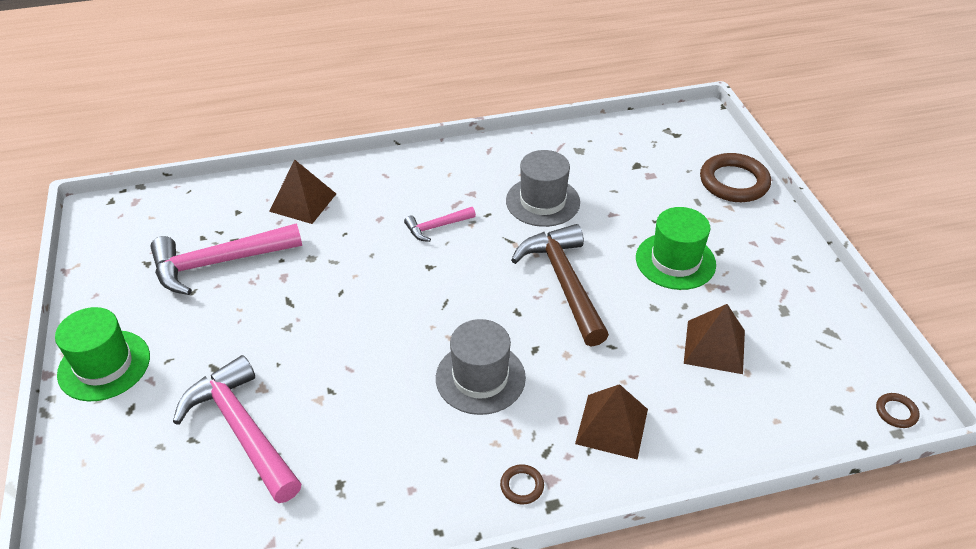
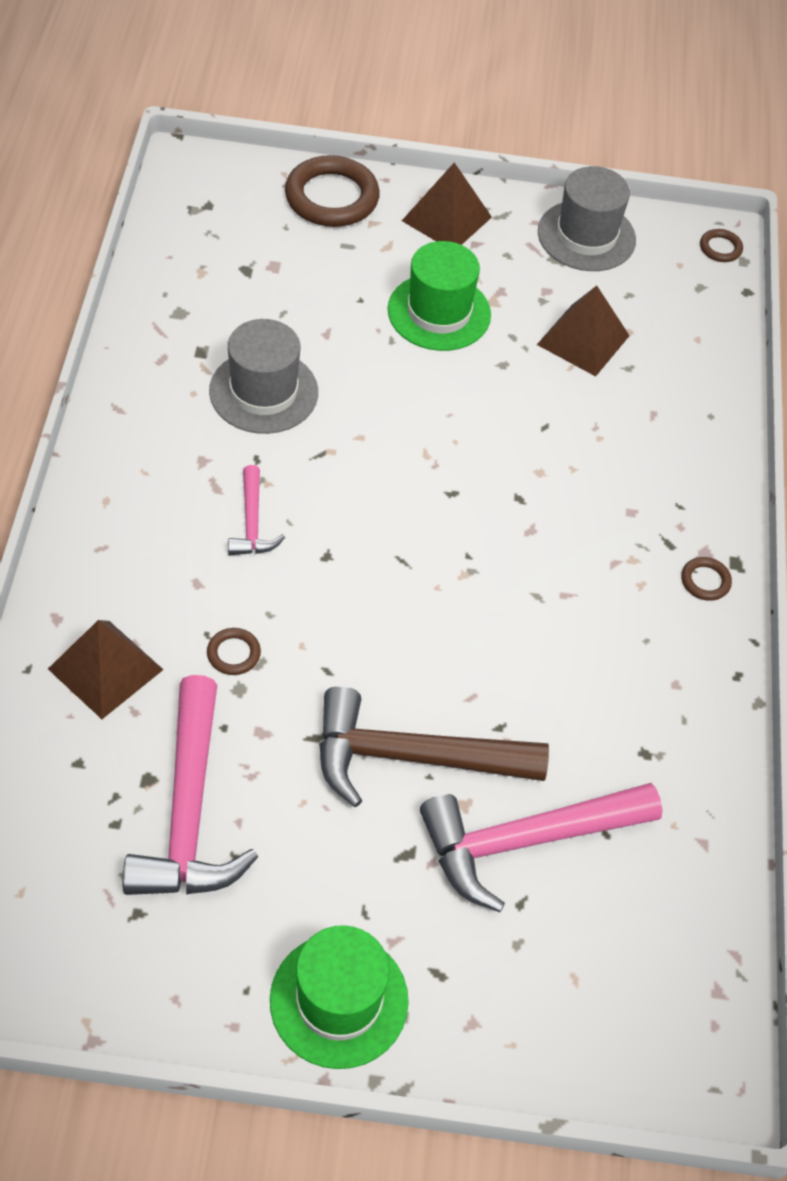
camera: 75 degrees left, 10 degrees up
grey hat [436,319,526,415] -> grey hat moved to [538,166,636,271]
brown hammer [511,224,609,347] -> brown hammer moved to [319,686,549,807]
brown pyramid [575,384,648,460] -> brown pyramid moved to [402,162,492,245]
none -> brown ring [207,628,261,675]

